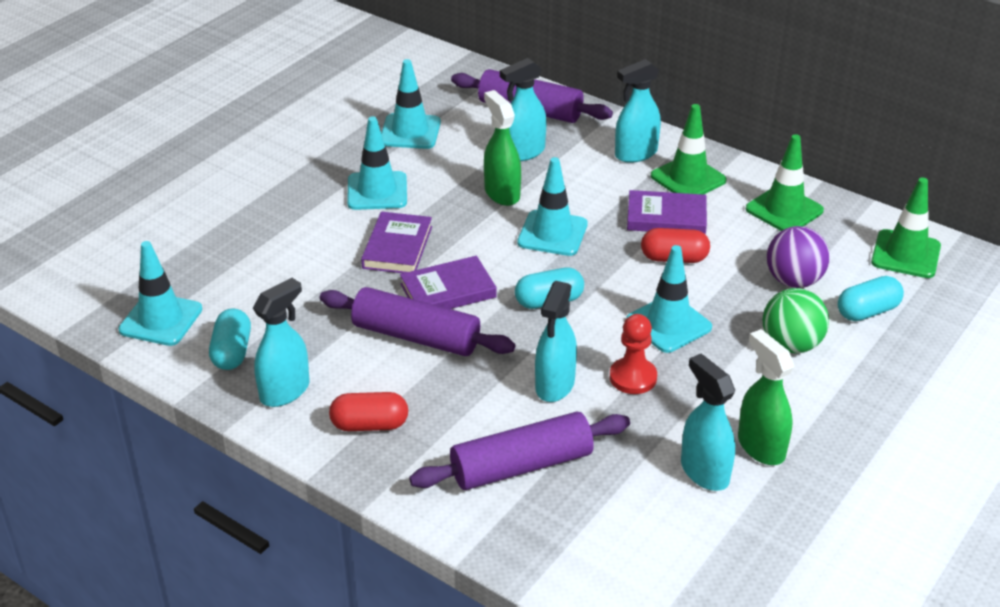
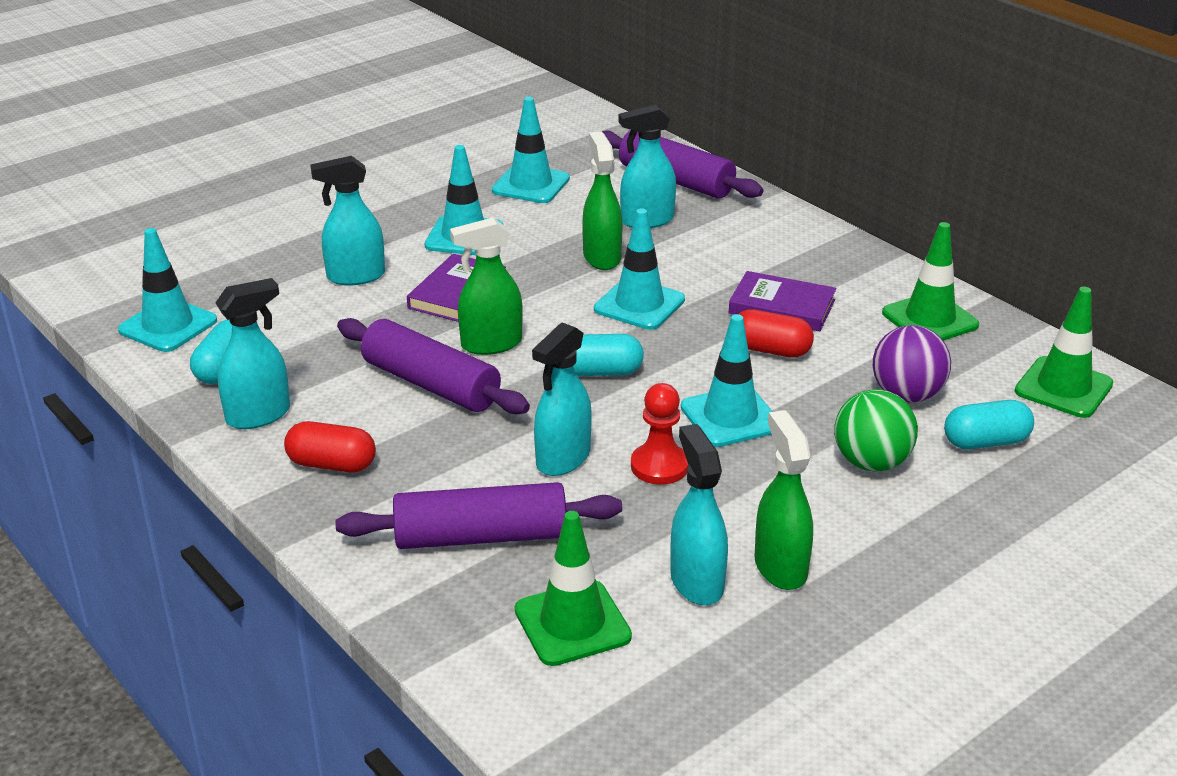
camera: 15 degrees right, 5 degrees down
purple book [400,256,497,309] -> green spray bottle [450,218,523,355]
turquoise spray bottle [615,59,661,163] -> turquoise spray bottle moved to [310,156,385,285]
green traffic cone [651,104,727,195] -> green traffic cone moved to [515,511,632,666]

